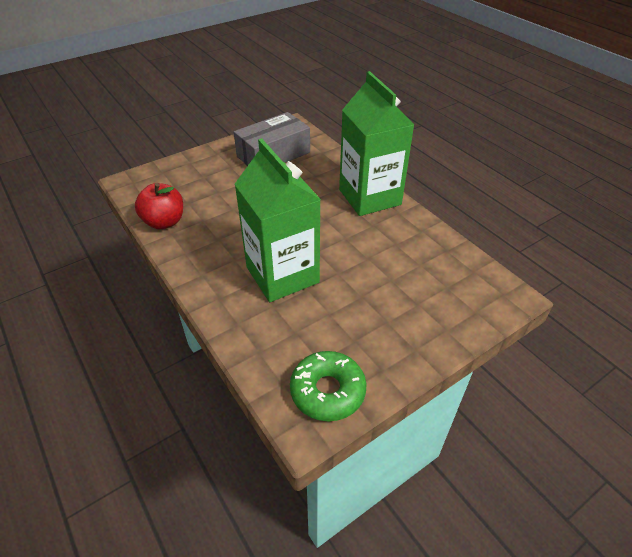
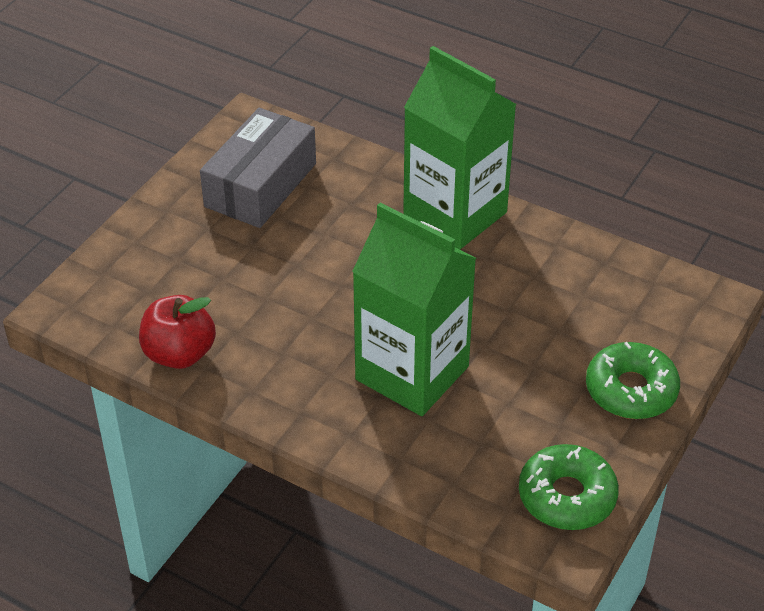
camera: 25 degrees left, 0 degrees up
none -> green donut [586,342,680,419]

